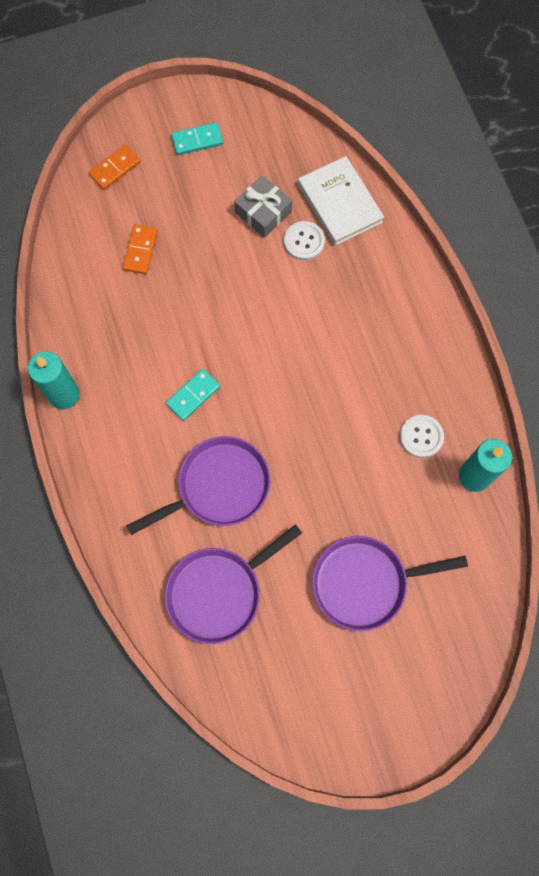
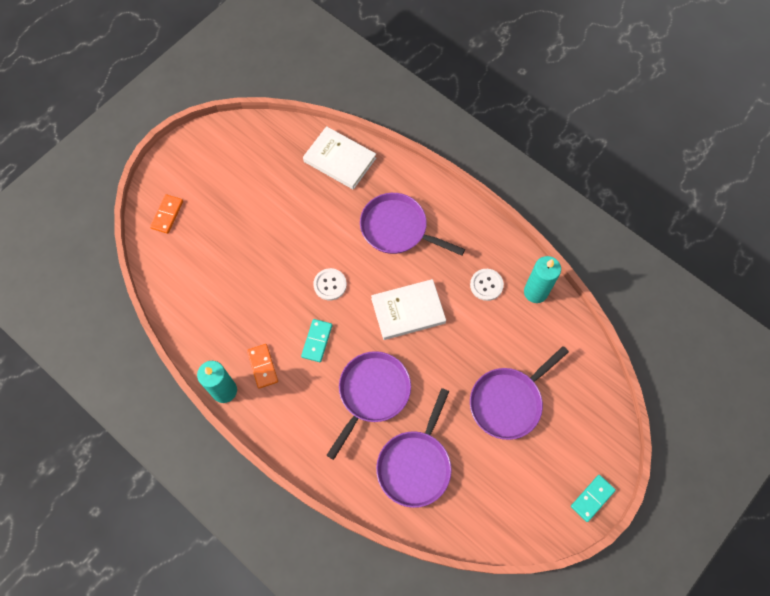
camera: 30 degrees left, 5 degrees down
orange domino [123,224,158,274] -> orange domino moved to [247,344,278,389]
turquoise domino [171,122,223,155] -> turquoise domino moved to [571,475,616,522]
grey gift [234,175,292,238] -> none
white button [284,221,325,260] -> white button moved to [313,268,347,300]
none -> purple pan [360,193,465,256]
none -> white book [371,279,446,340]

